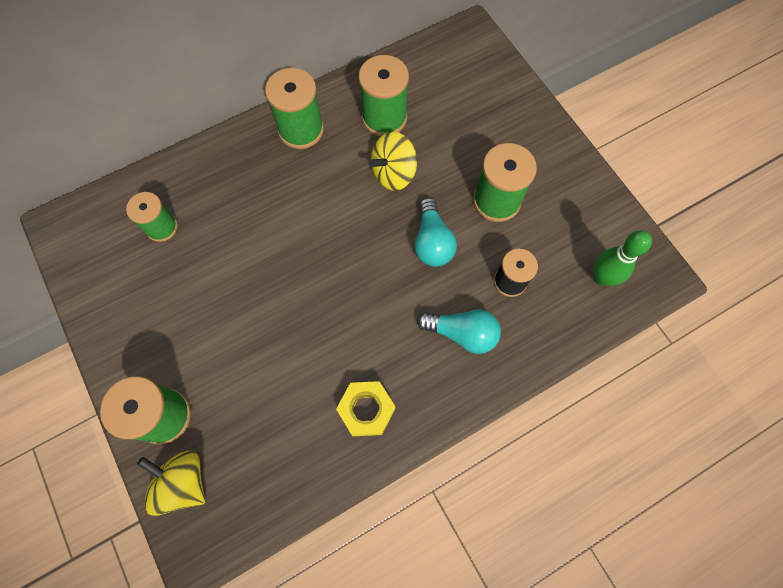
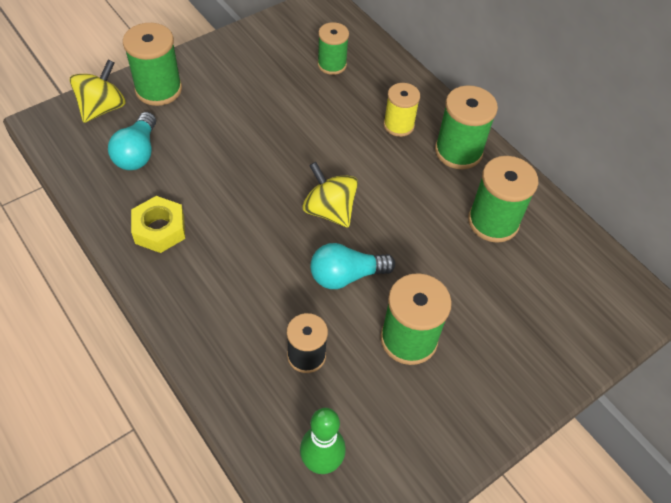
camera: 80 degrees right, 15 degrees down
yellow spinning top [369,131,417,191] -> yellow spinning top moved to [302,162,358,228]
turquoise light bulb [417,309,501,354] -> turquoise light bulb moved to [108,112,156,170]
none -> yellow spool [384,83,420,137]

